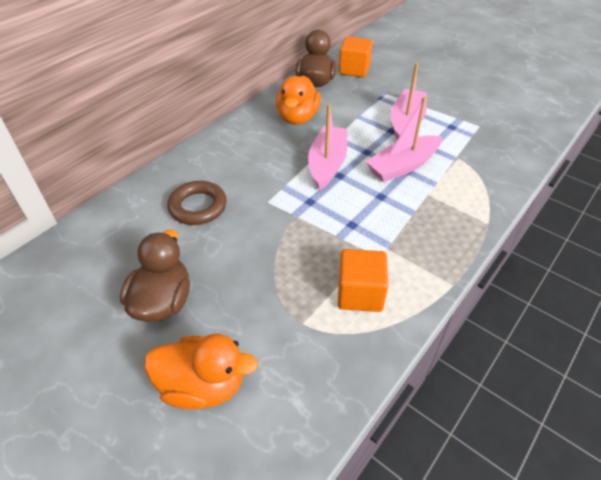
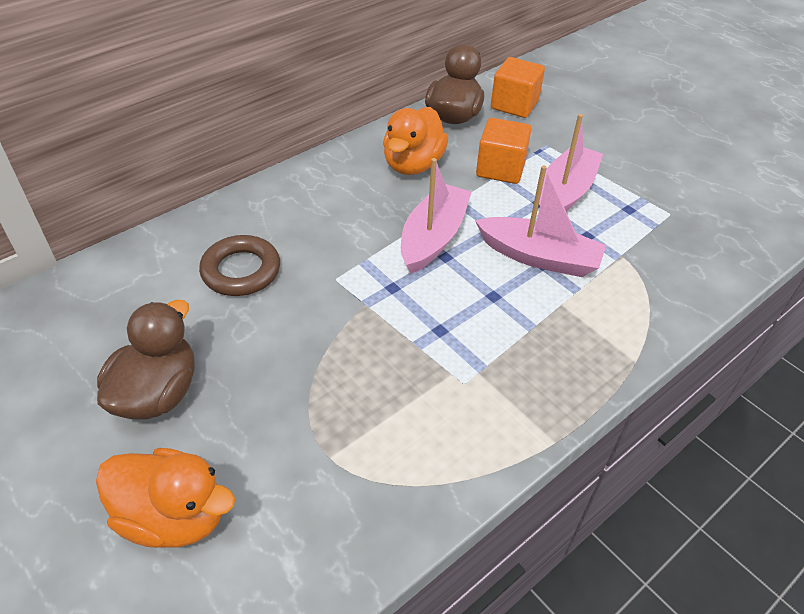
camera: 10 degrees right, 0 degrees up
orange cube [338,249,388,312] -> orange cube moved to [476,118,532,184]
pink boat [365,97,442,182] -> pink boat turned 135 degrees counterclockwise [475,165,606,277]

